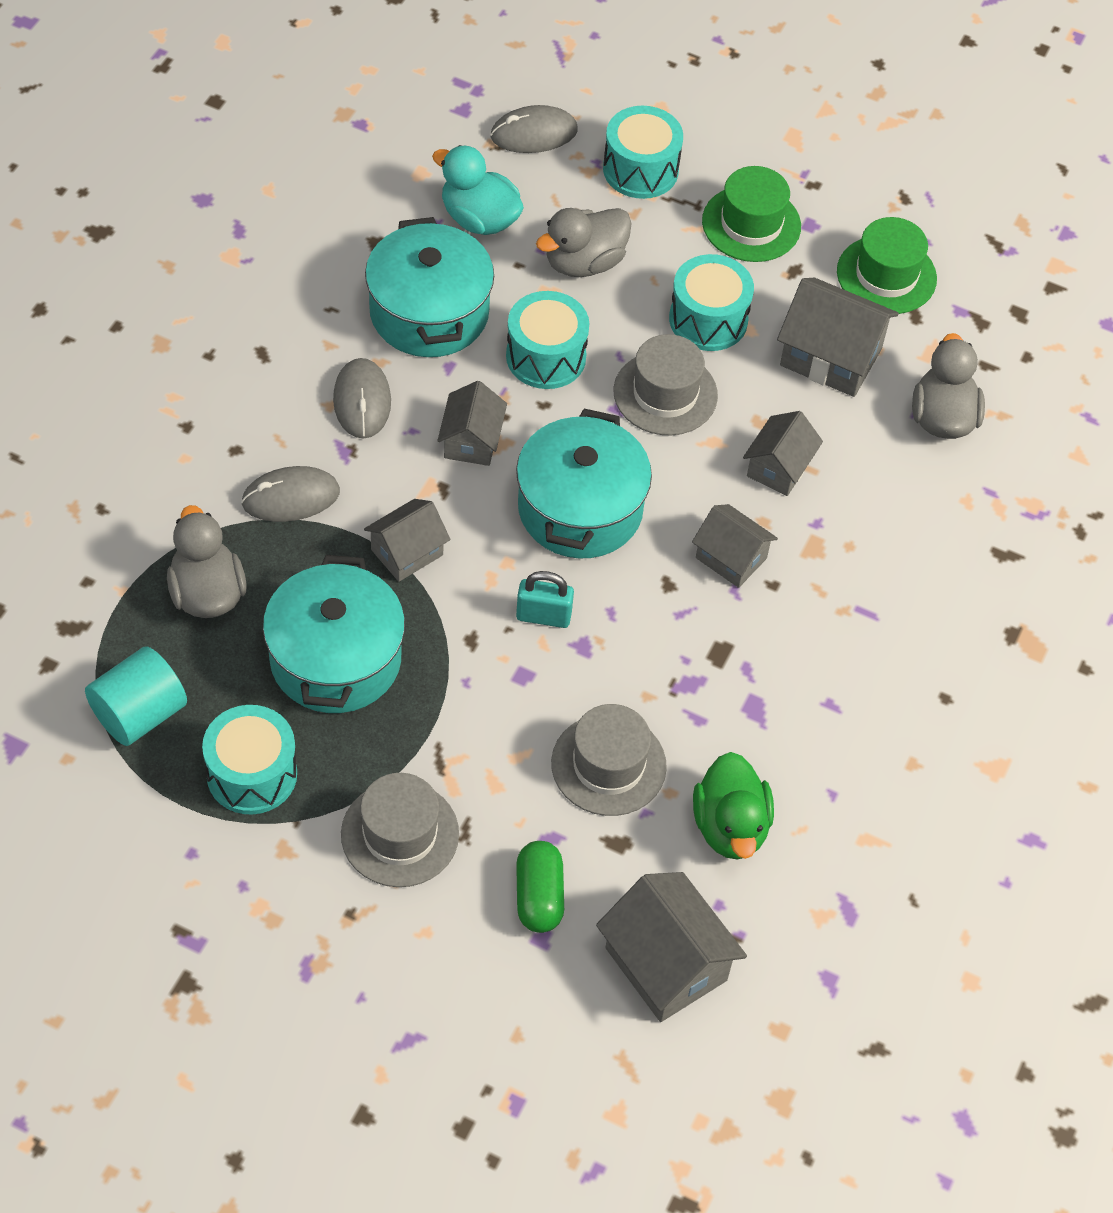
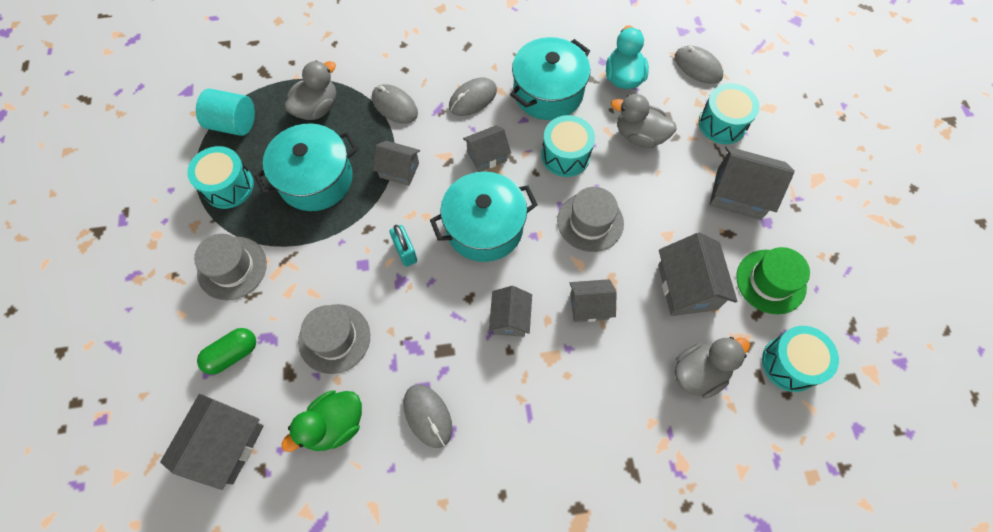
camera: 60 degrees right, 10 degrees up
turquoise drum [669,254,754,351] -> turquoise drum moved to [762,326,839,392]
green hat [702,166,801,262] -> grey house [709,146,795,220]
none -> grey mouse [403,384,452,448]

